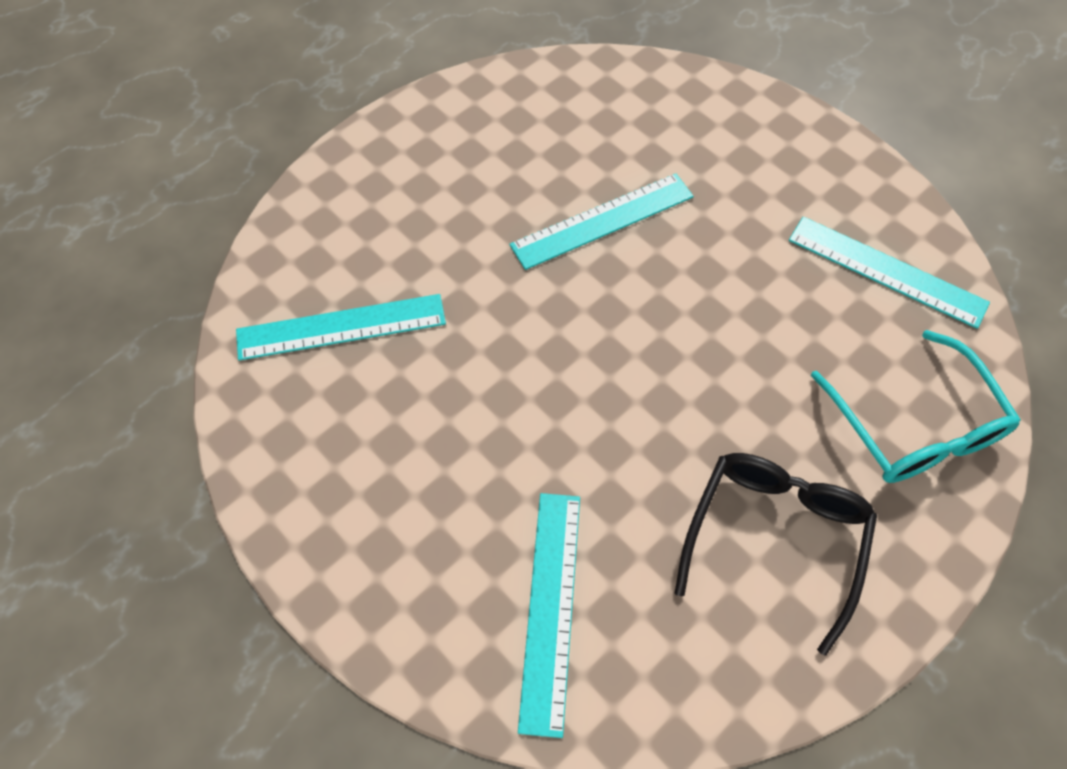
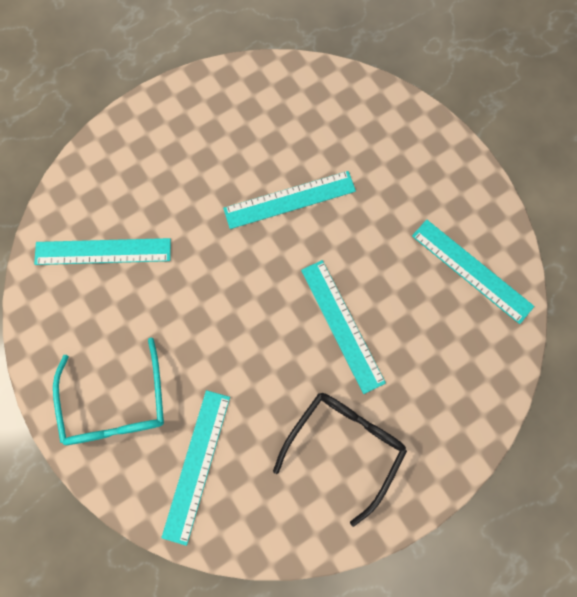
camera: 10 degrees right, 15 degrees up
turquoise glasses [811,330,1021,483] -> turquoise glasses moved to [53,337,164,445]
none -> turquoise ruler [301,260,386,394]

